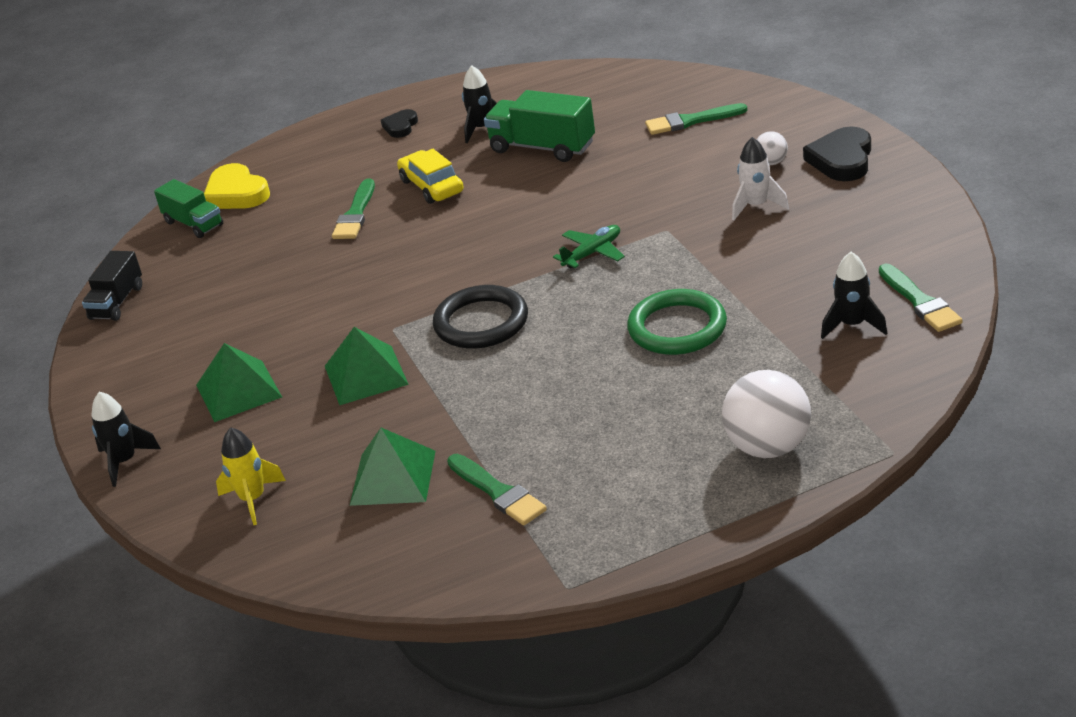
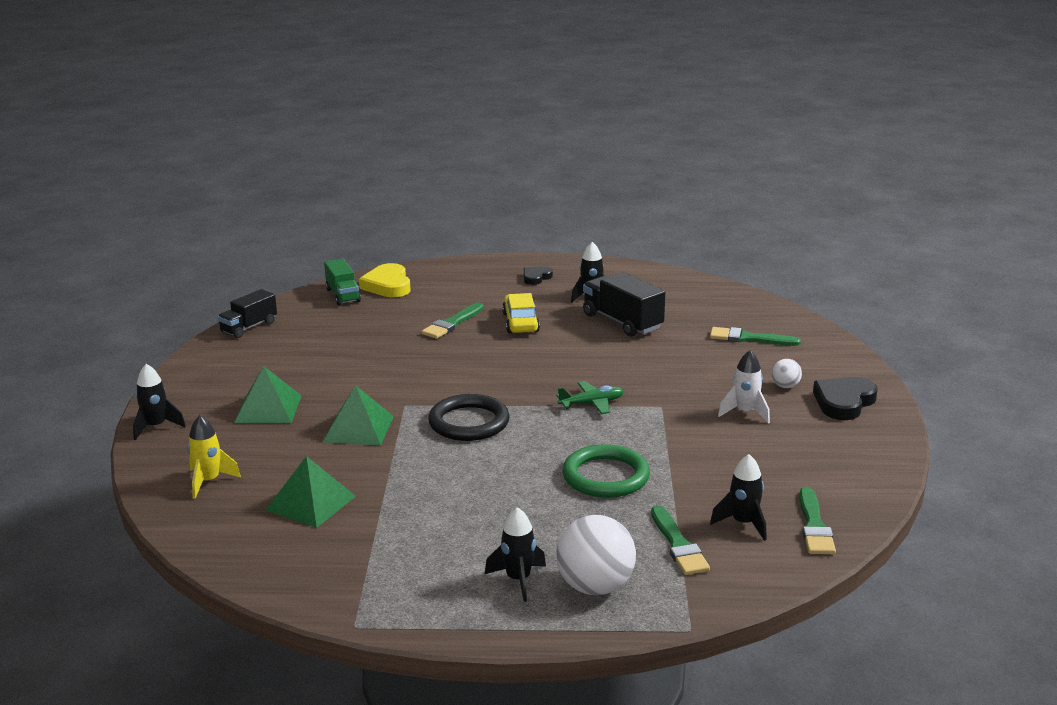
camera: 20 degrees right, 10 degrees down
green brush [447,454,547,525] -> green brush moved to [651,505,710,575]
green truck [484,90,595,162] -> black truck [583,272,665,337]
none -> black rocket [485,507,546,602]

